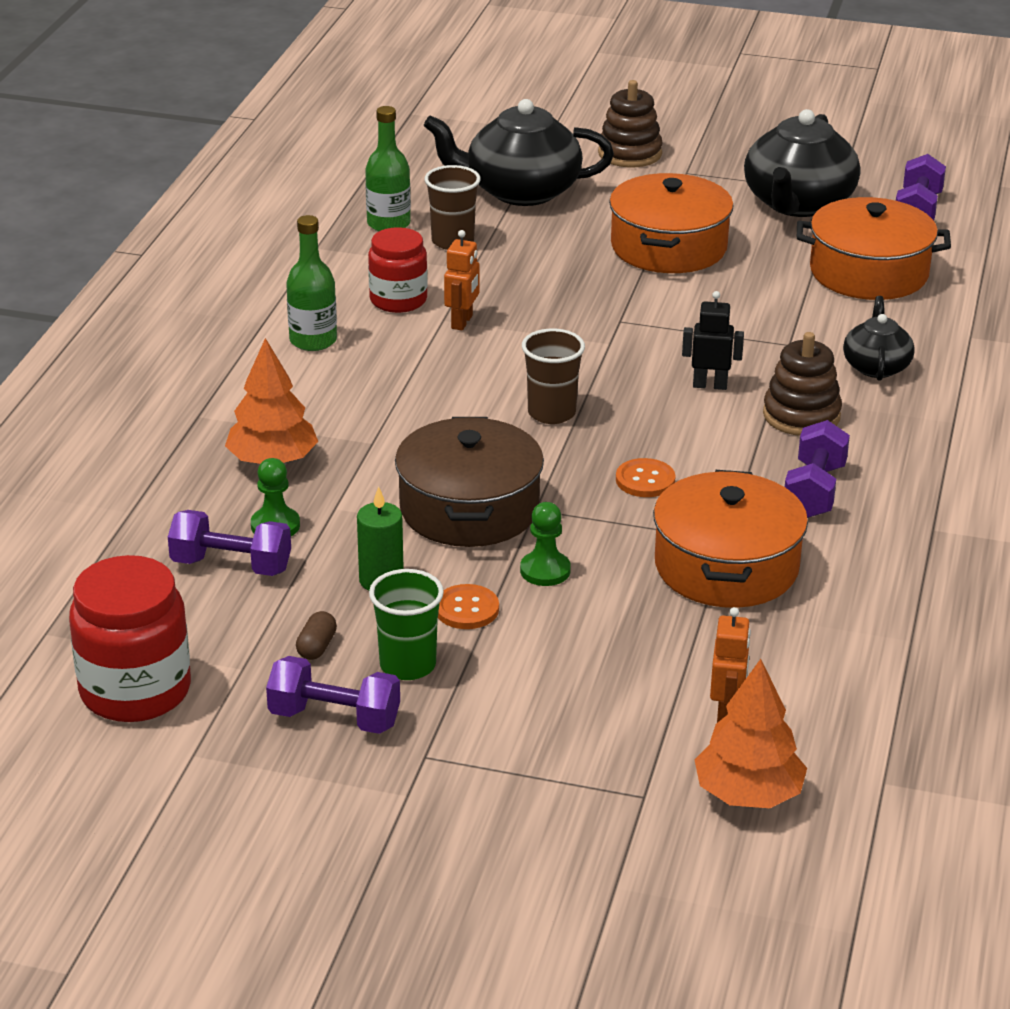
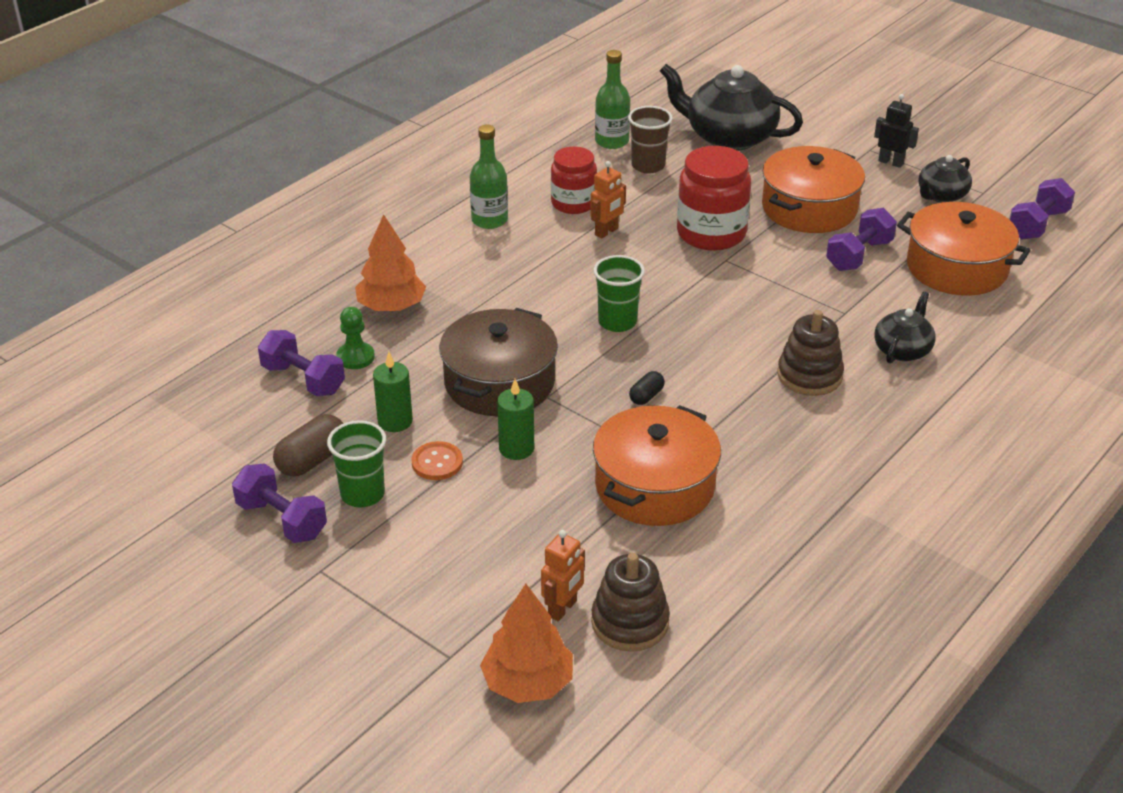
camera: 25 degrees right, 5 degrees up
red jar [69,555,191,722] -> red jar moved to [677,146,751,251]
brown capsule [296,611,337,660] -> brown capsule [273,414,343,477], size x1.76
green pawn [520,502,571,586] -> green candle [497,379,534,460]
brown cup [522,329,585,424] -> green cup [593,255,645,332]
brown stacking toy [598,80,663,167] -> brown stacking toy moved to [591,553,670,652]
orange button [616,458,675,497] -> black capsule [629,371,665,405]
black robot [682,291,744,390] -> black robot moved to [874,94,919,168]
black teapot [744,109,860,217] -> black teapot [918,155,972,203], size x0.54
purple dumbbell [785,420,850,518] -> purple dumbbell moved to [826,208,897,271]

